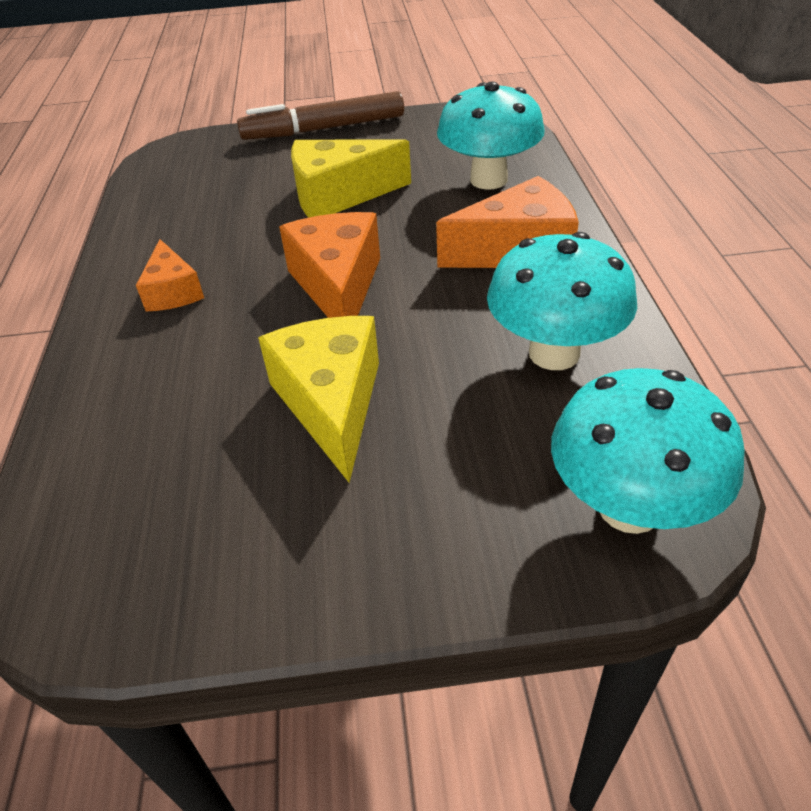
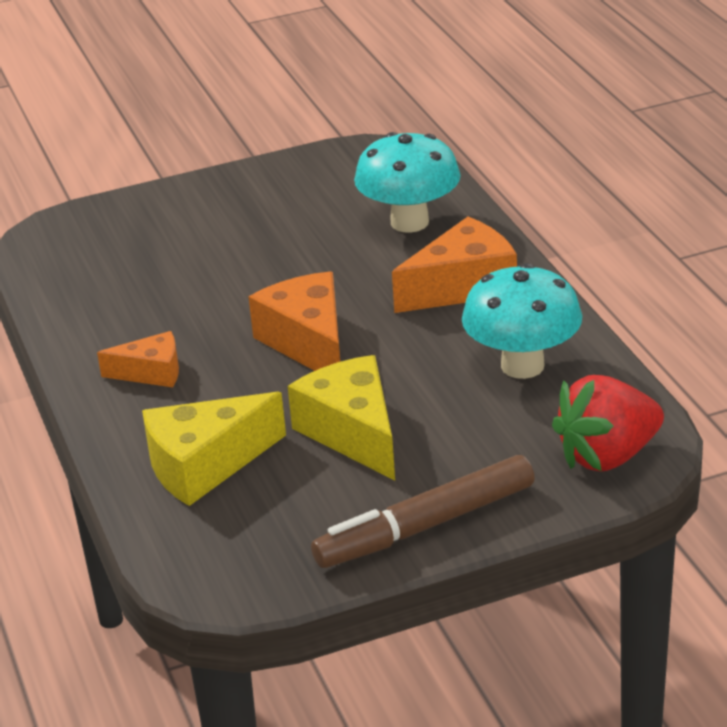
camera: 15 degrees left, 10 degrees down
orange cheese [136,239,204,311] -> orange cheese turned 60 degrees counterclockwise [97,331,179,387]
brown marker [237,91,404,140] -> brown marker moved to [311,455,535,568]
yellow cheese [291,140,411,217] -> yellow cheese moved to [142,392,286,506]
turquoise mushroom [551,368,745,534] -> red strawberry [552,375,664,472]

